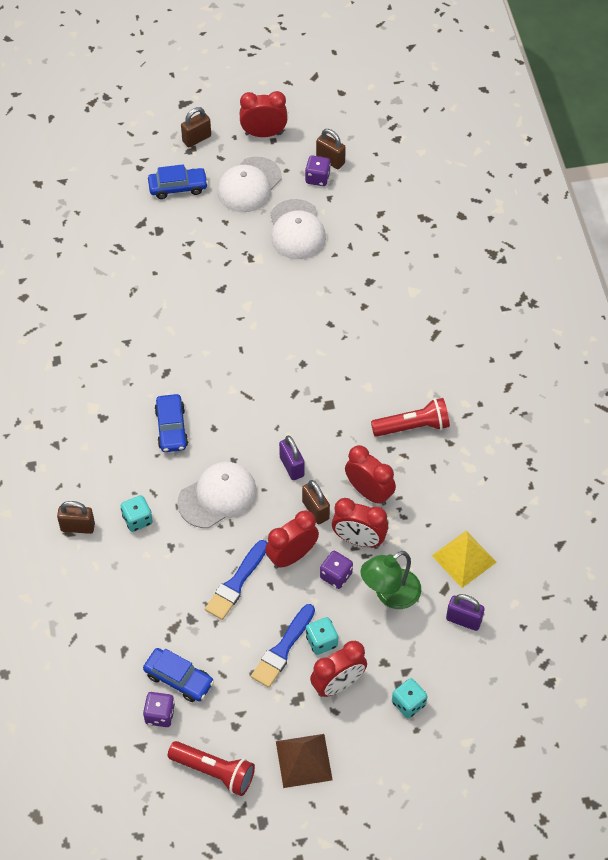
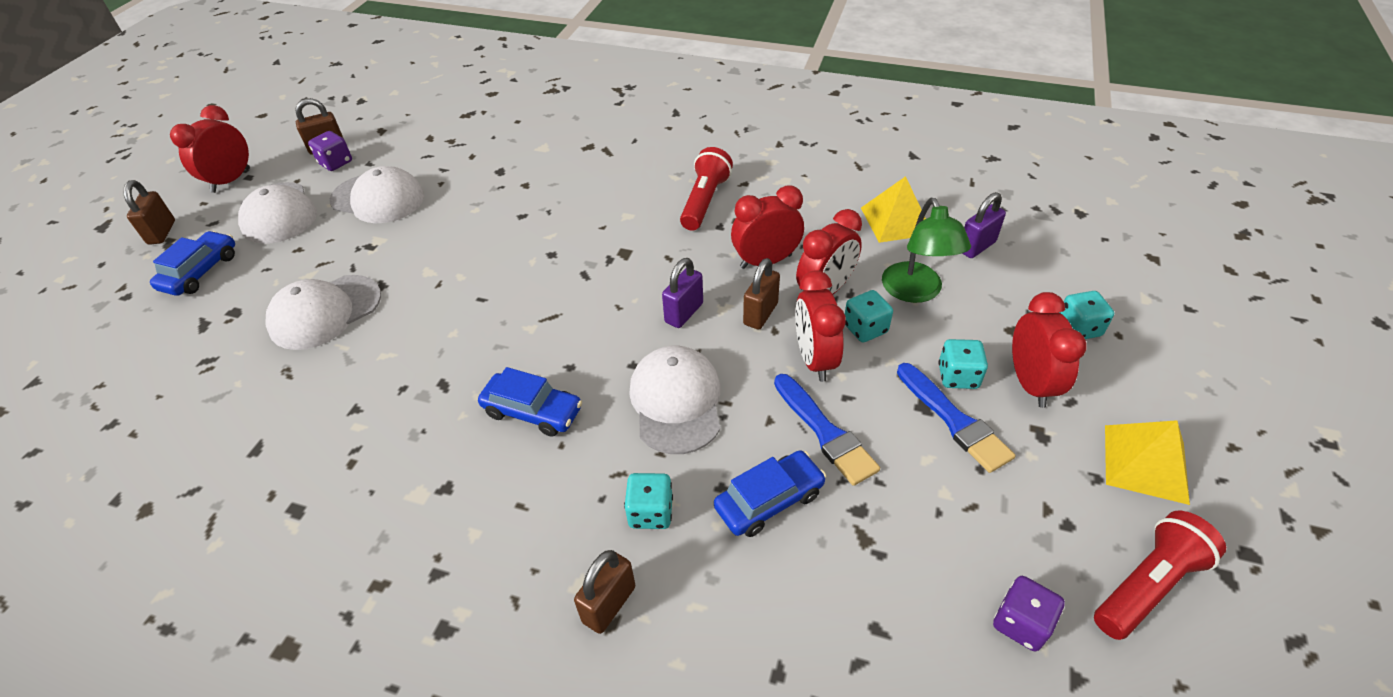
camera: 60 degrees left, 10 degrees down
blue car [143,648,214,702] -> blue car moved to [714,450,826,537]
brown pyramid [276,734,333,788] -> yellow pyramid [1105,420,1190,505]
purple padlock [279,436,305,480] -> purple padlock turned 60 degrees counterclockwise [662,258,703,328]
brown padlock [302,480,330,524] -> brown padlock turned 60 degrees counterclockwise [743,258,780,330]
purple dice [320,551,353,589] -> turquoise dice [845,290,893,342]
none -> white cap [266,275,381,350]

